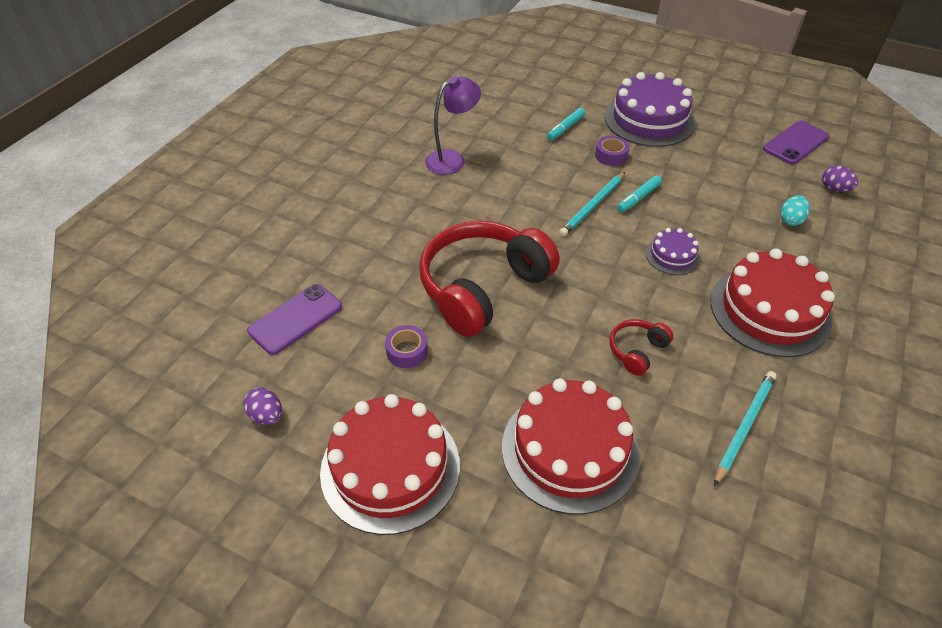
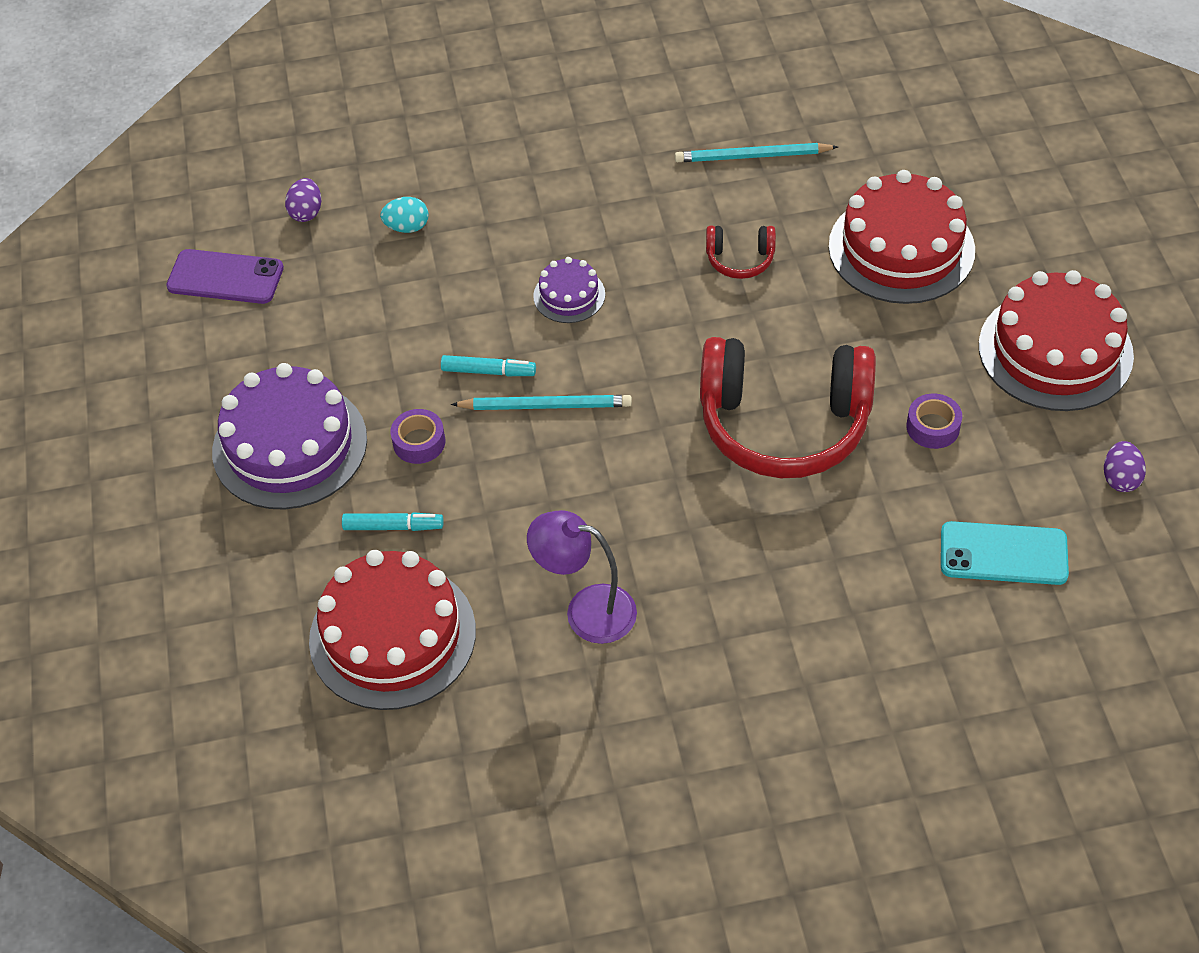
camera: 125 degrees left, 5 degrees up
purple phone [247,284,342,355] -> turquoise phone [941,521,1069,585]
red cake [710,248,835,357] -> red cake moved to [309,550,476,710]

